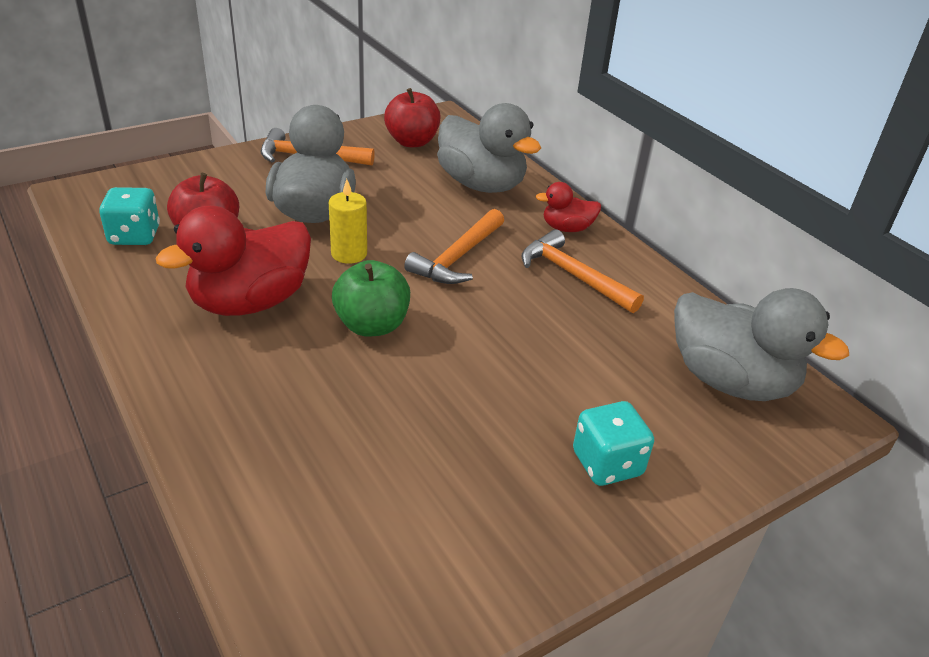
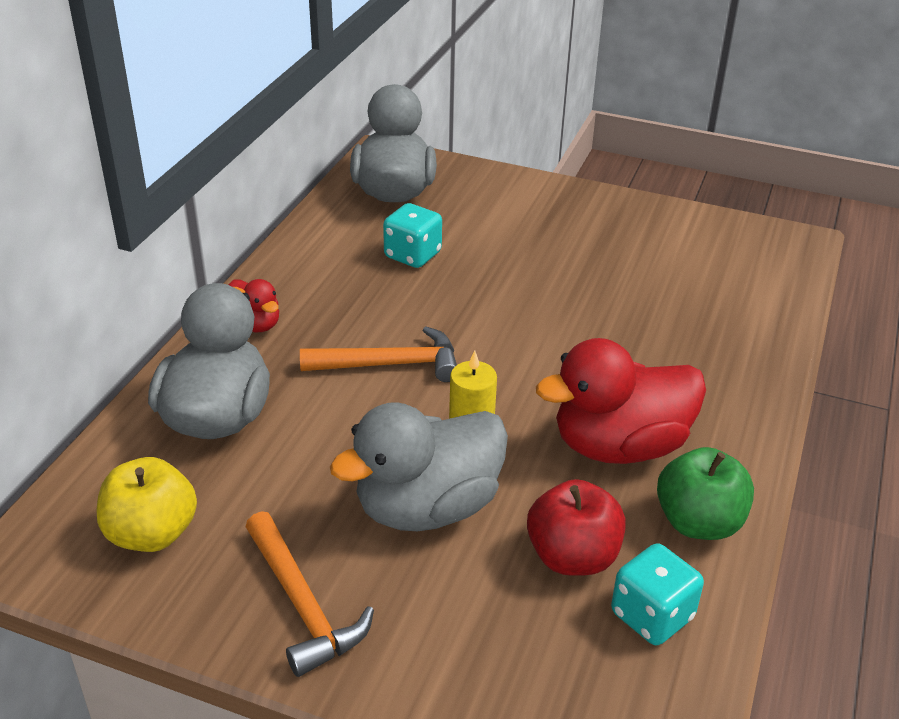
camera: 125 degrees left, 0 degrees up
red duck [156,205,311,316] -> red duck turned 150 degrees clockwise [536,338,706,464]
green apple [332,260,410,337] -> green apple moved to [657,447,754,540]
red apple [384,88,441,147] -> yellow apple [97,457,197,552]
orange hammer [521,229,644,313] -> none
turquoise dice [573,401,654,486] -> turquoise dice moved to [383,203,442,268]

